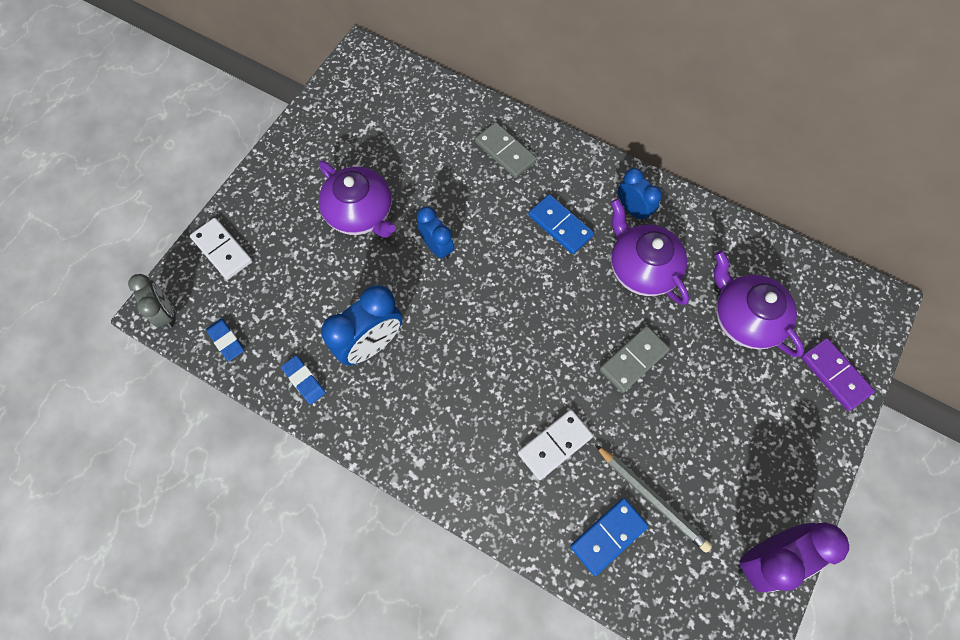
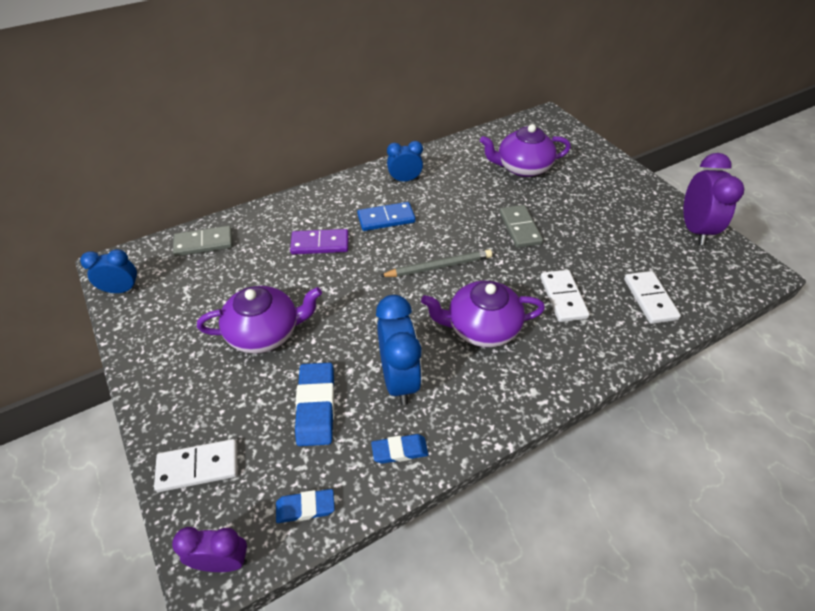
camera: 60 degrees left, 20 degrees down
grey clock [128,274,174,328] -> purple clock [172,527,247,572]
blue clock [417,207,454,260] -> blue clock moved to [80,249,139,293]
grey domino [475,122,537,178] -> grey domino moved to [173,226,233,256]
blue domino [570,498,649,576] -> white domino [624,271,681,324]
grey pencil [595,445,712,553] -> grey pencil moved to [380,249,492,277]
purple teapot [611,199,689,305] -> purple teapot moved to [421,281,545,347]
purple domino [801,338,875,411] -> purple domino moved to [290,229,348,254]
none -> blue eraser [295,363,335,446]

